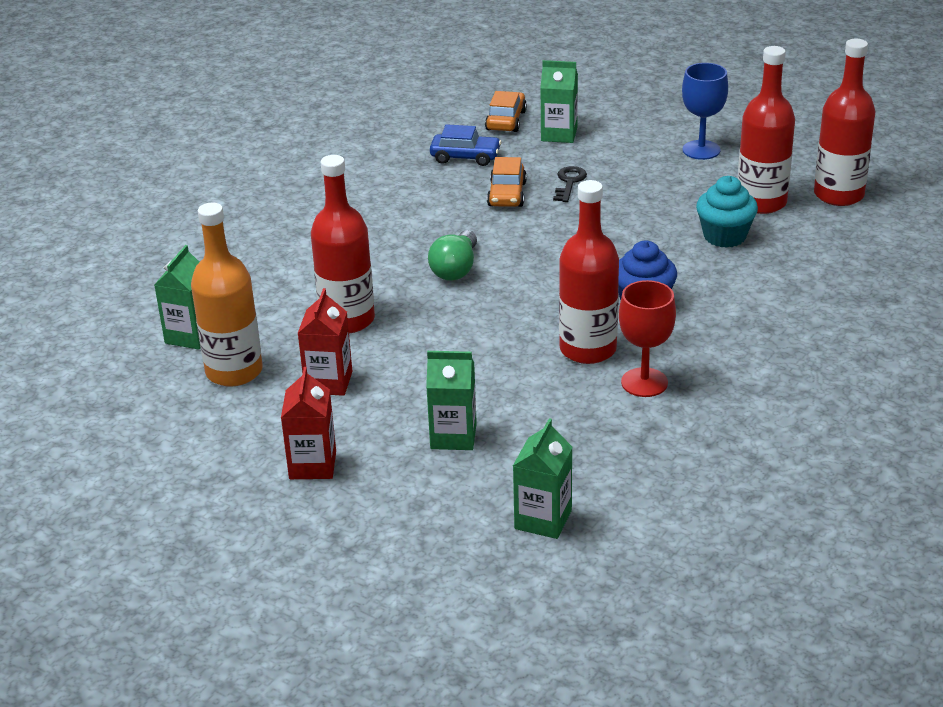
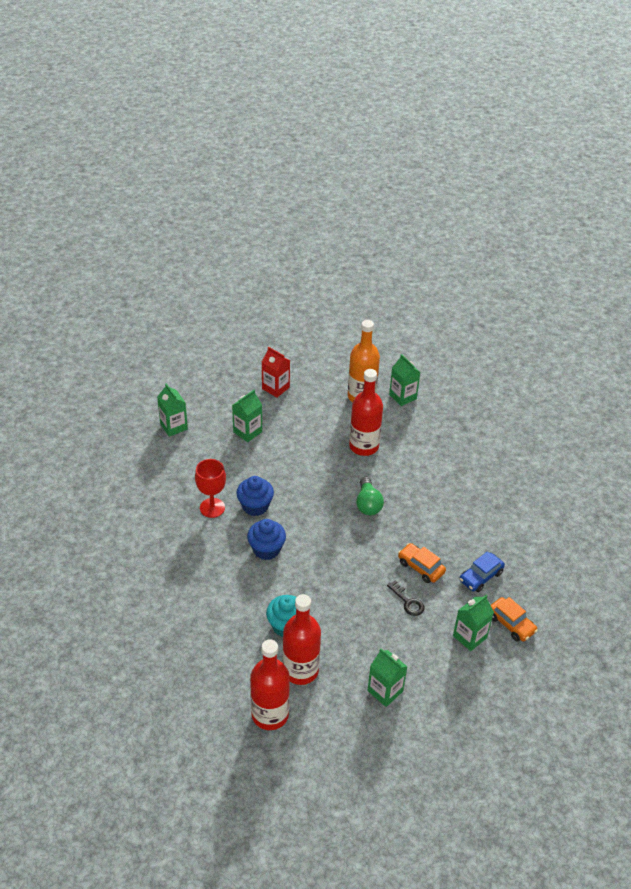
camera: 125 degrees right, 10 degrees up
red carton [297,288,352,396] -> none
green light bulb [428,230,477,281] -> green light bulb turned 150 degrees counterclockwise [356,476,384,515]
red bottle [559,180,619,364] -> blue cupcake [236,476,274,516]
blue goblet [682,63,728,160] -> green carton [367,648,408,707]

